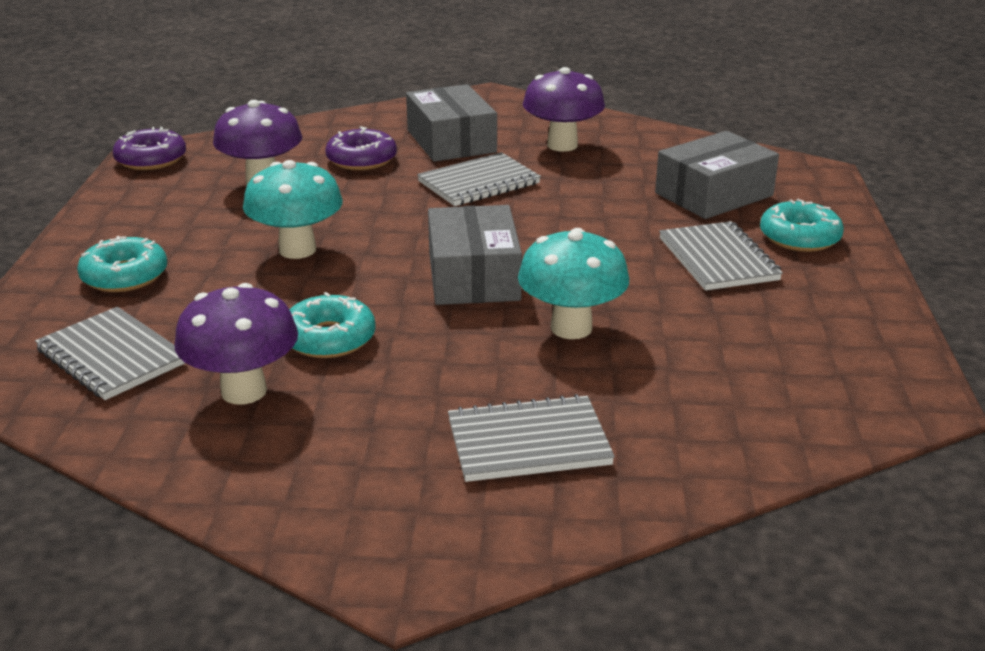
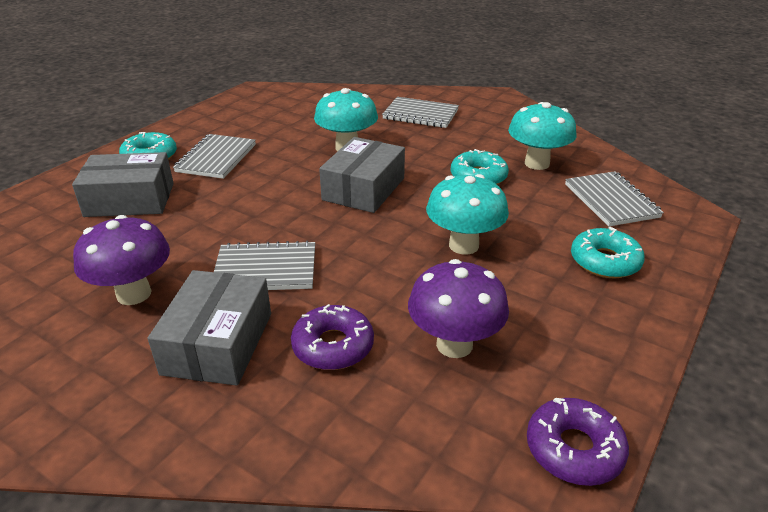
camera: 150 degrees left, 5 degrees up
purple mushroom [174,283,298,405] -> turquoise mushroom [508,102,577,170]

